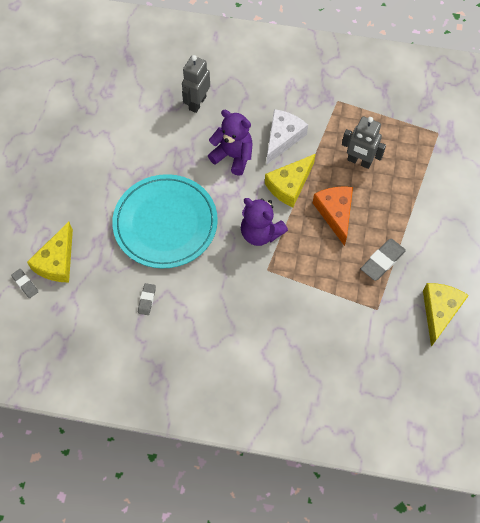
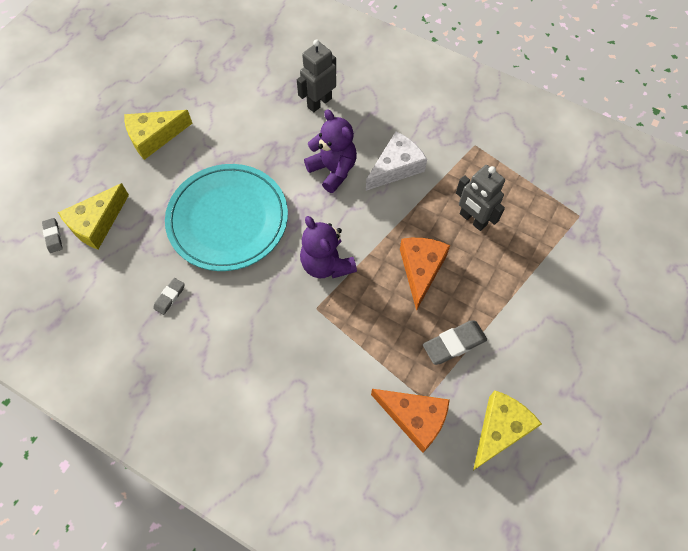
camera: 20 degrees right, 0 degrees up
yellow cheese [265,154,315,207] -> yellow cheese moved to [124,110,192,160]
none -> orange cheese [371,389,450,453]

